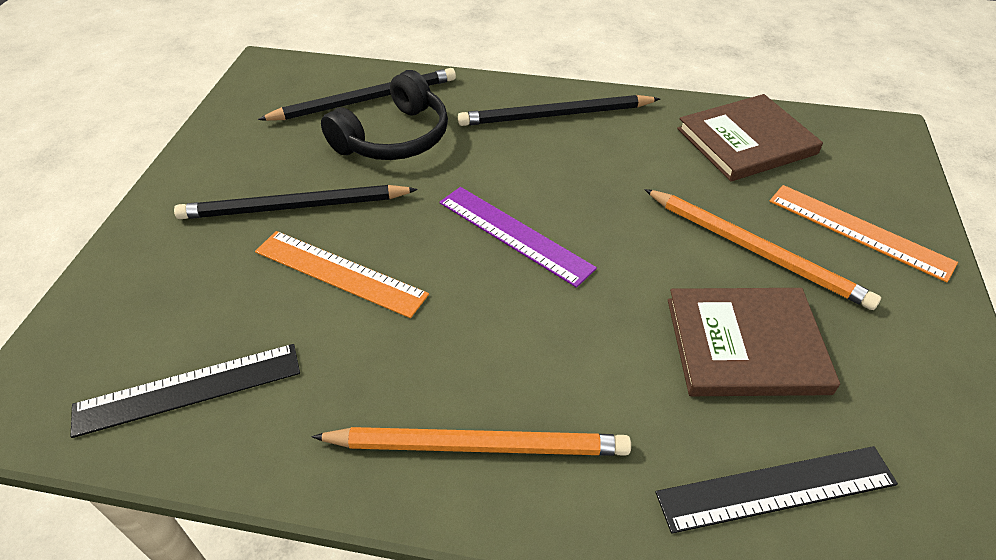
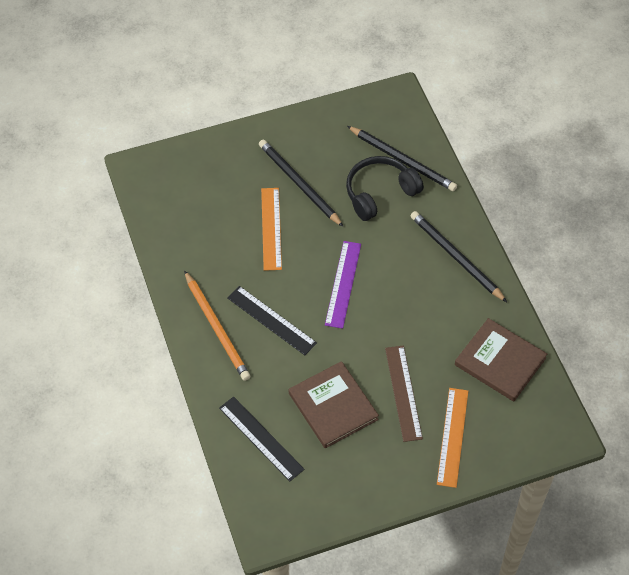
camera: 60 degrees right, 10 degrees up
black ruler [70,344,300,438] -> black ruler moved to [227,286,317,355]
black headphones [321,70,448,160] -> black headphones turned 135 degrees clockwise [346,156,424,221]
orange pencil [644,189,881,310] -> brown ruler [385,346,423,442]

